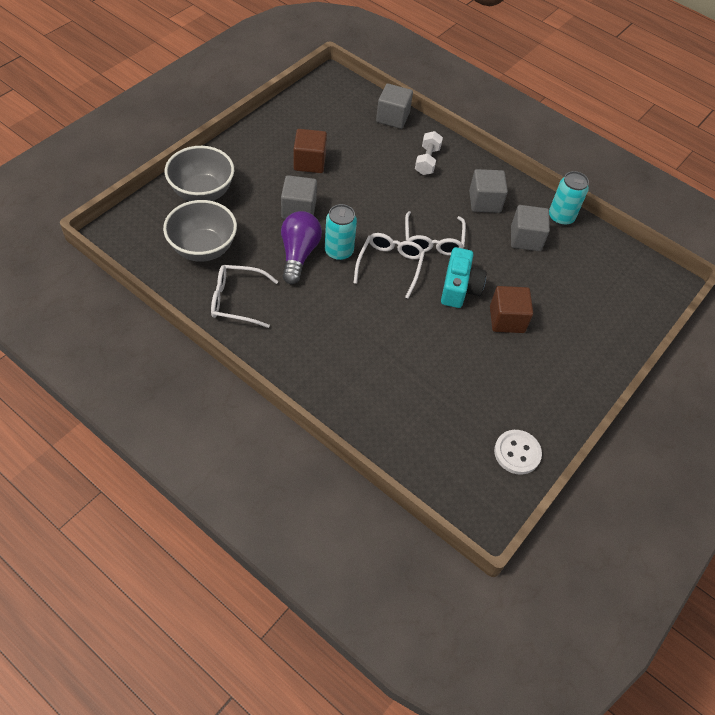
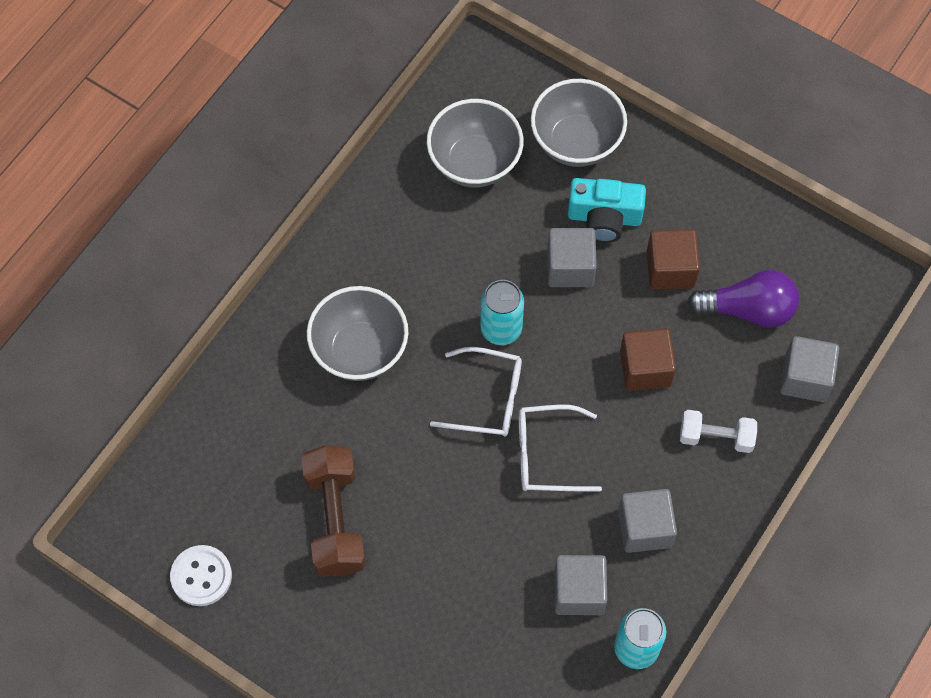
camera: 90 degrees right, 10 degrees up
white glasses [211,265,278,328] -> none
purple light bulb [281,211,322,284] -> purple light bulb moved to [687,270,799,328]
turquoise camera [441,247,486,308] -> turquoise camera moved to [568,178,646,243]
brown cube [490,286,533,333] -> brown cube moved to [620,328,676,391]
none -> brown dumbbell [301,445,366,576]
none -> grey bowl [307,286,409,381]

